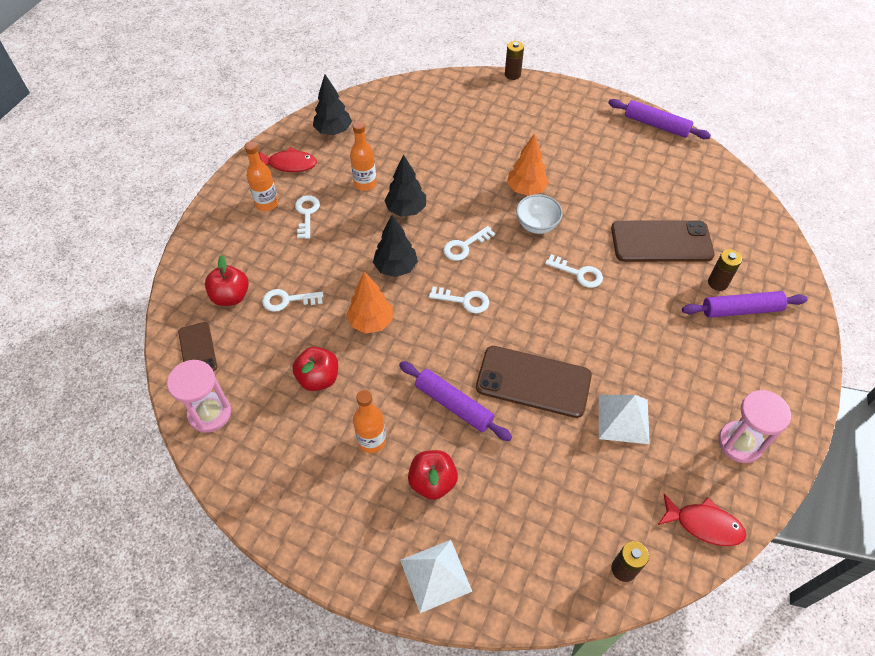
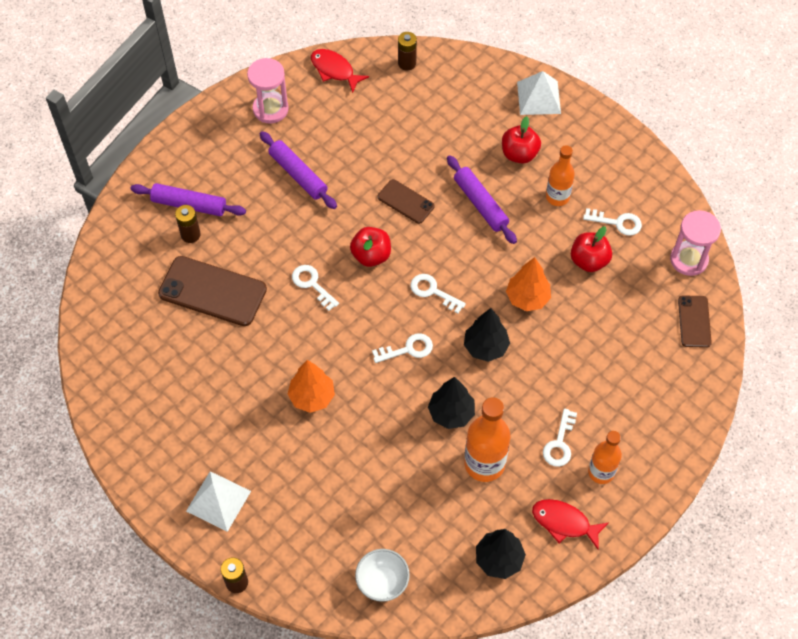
camera: 160 degrees left, 5 degrees up
red apple [205,255,249,306] -> red apple moved to [350,227,391,267]
white key [262,289,324,312] -> white key moved to [583,208,642,236]
orange bottle [350,121,377,191] -> orange bottle [464,397,510,482], size x1.54
brown phone [476,346,592,418] -> brown phone [377,179,435,224], size x0.56
white bowl [516,194,563,234] -> white bowl moved to [355,549,410,602]
white pyramid [599,395,650,444] -> white pyramid moved to [186,471,251,532]
purple rolling pin [608,99,711,139] -> purple rolling pin moved to [260,131,337,209]

